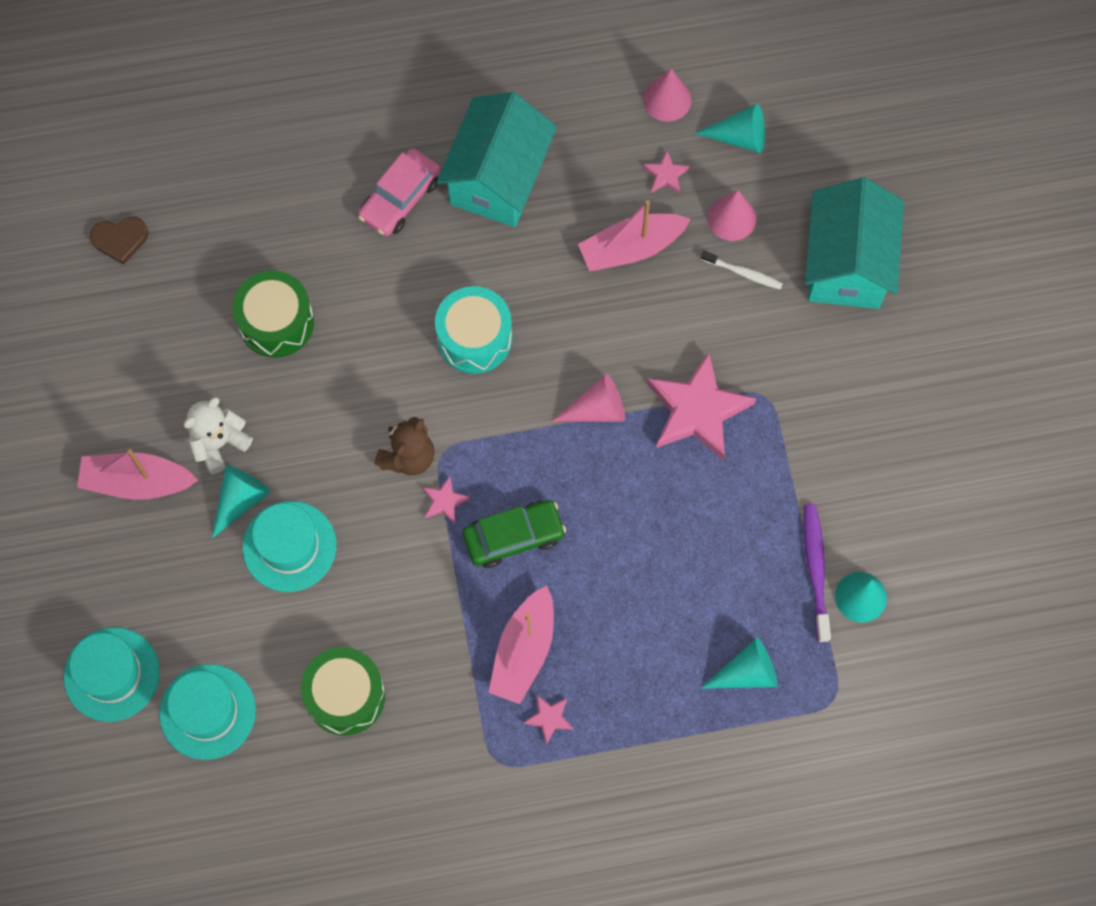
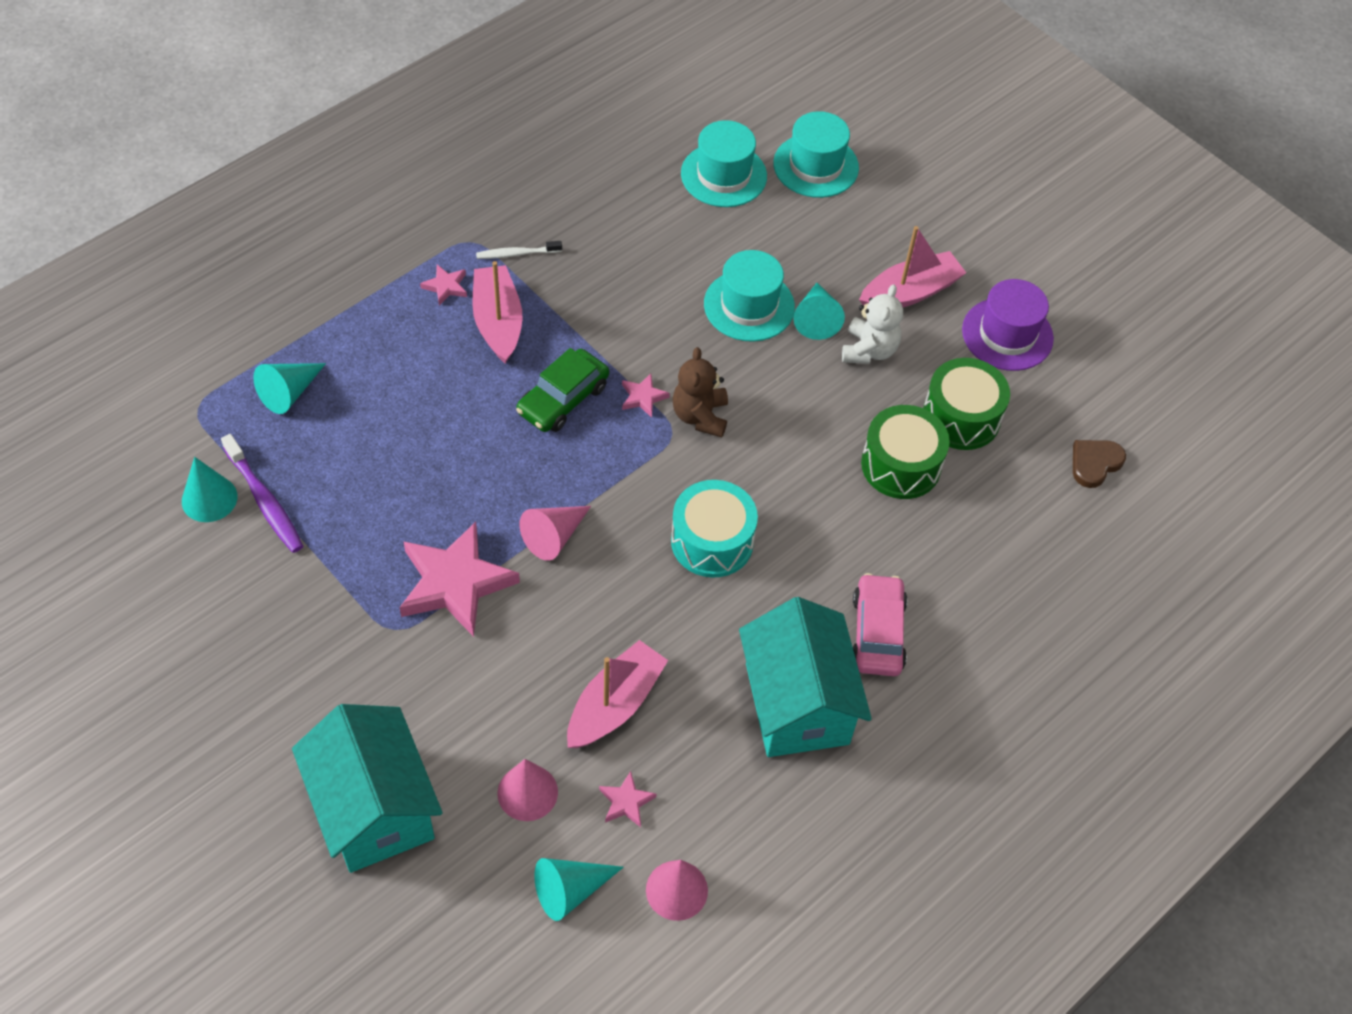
camera: 145 degrees right, 15 degrees down
green drum [301,647,385,735] -> green drum moved to [923,358,1010,450]
white toothbrush [701,251,783,290] -> white toothbrush moved to [476,241,562,259]
none -> purple hat [962,279,1054,371]

